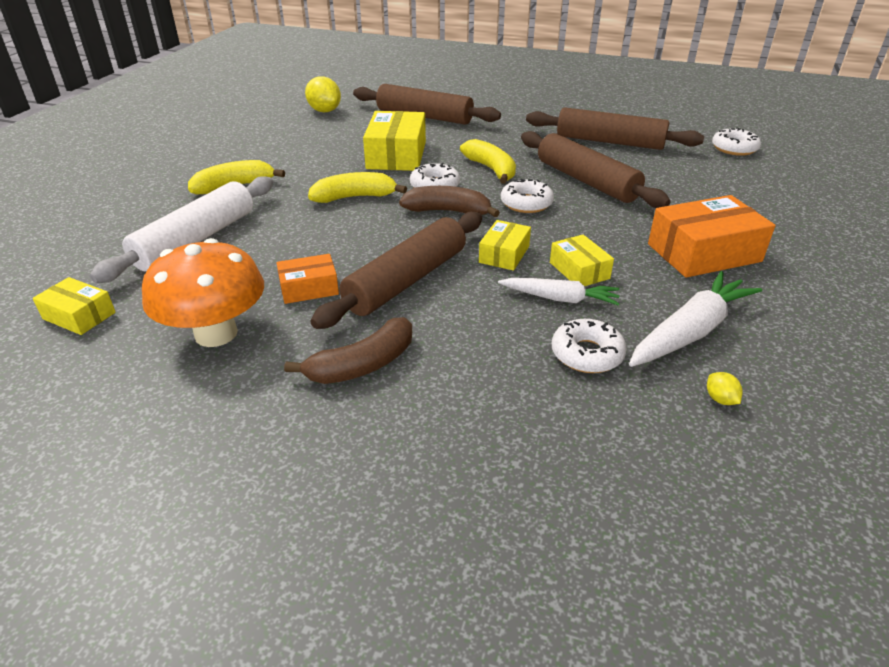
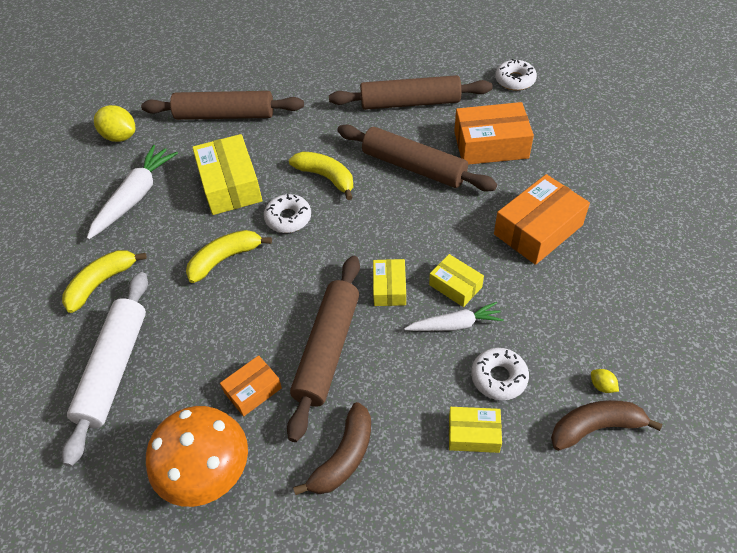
camera: 20 degrees left, 15 degrees up
yellow box [33,277,116,335] -> yellow box moved to [449,407,502,453]
brown banana [399,186,500,218] -> brown banana moved to [551,400,662,451]
white donut [501,179,554,213] -> none
white carrot [629,271,762,367] -> white carrot moved to [87,145,178,240]
none -> orange box [454,102,534,165]

